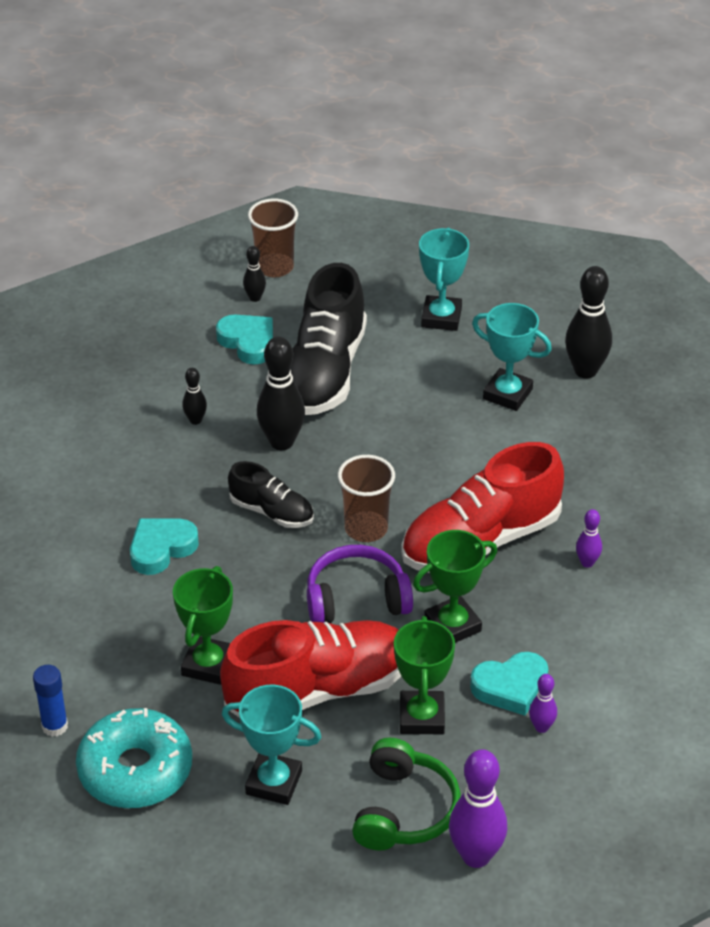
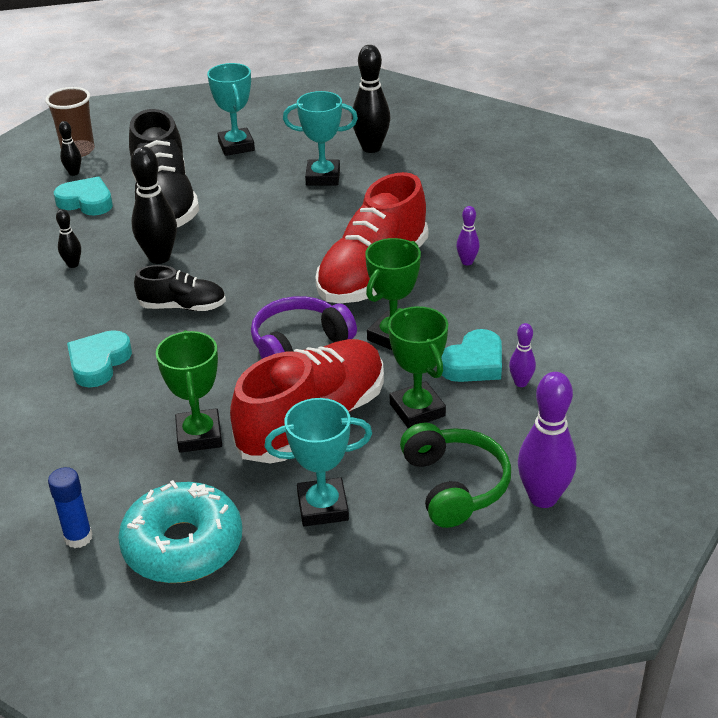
camera: 25 degrees left, 5 degrees down
brown cup [338,455,395,542] -> none

